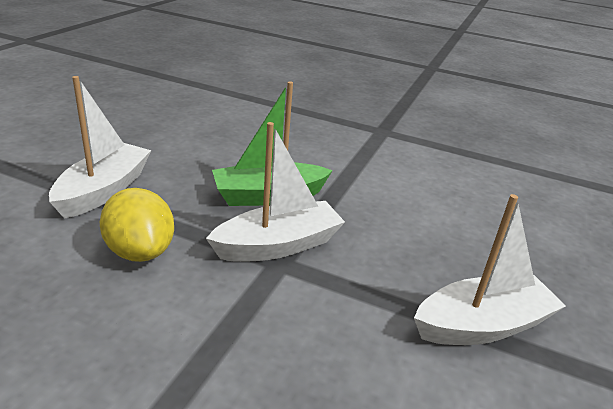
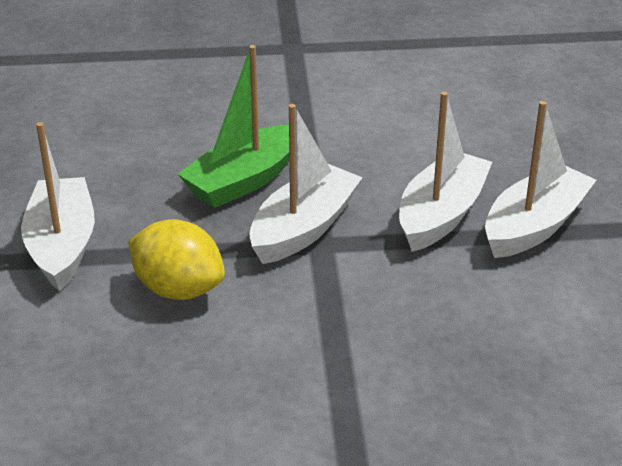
camera: 25 degrees left, 5 degrees up
none -> white boat [399,92,492,252]

